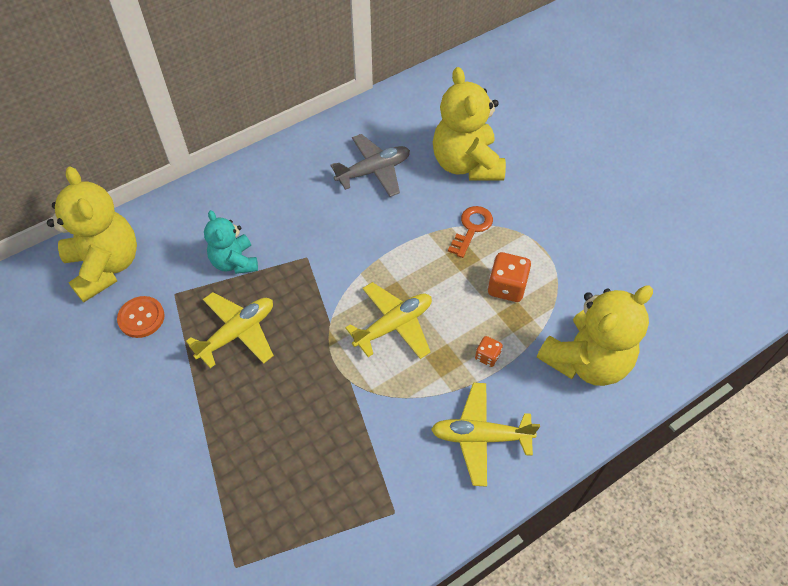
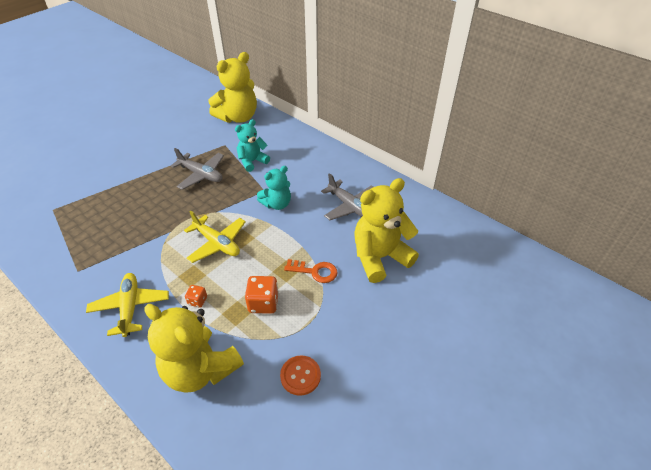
camera: 75 degrees right, 10 degrees down
orange button [117,296,165,338] -> orange button moved to [280,355,321,396]
yellow plane [186,292,274,368] -> grey plane [171,148,224,190]
none -> turquoise teddy bear [257,166,291,210]

